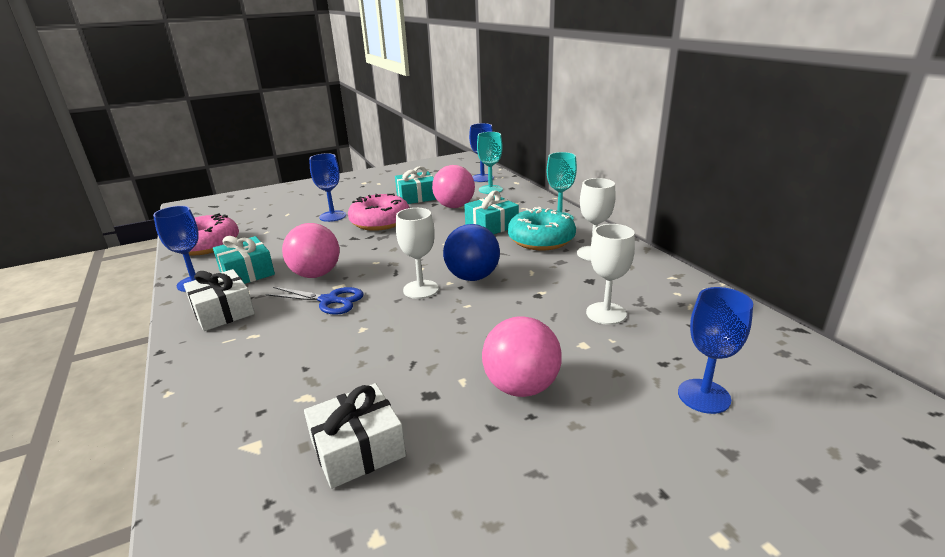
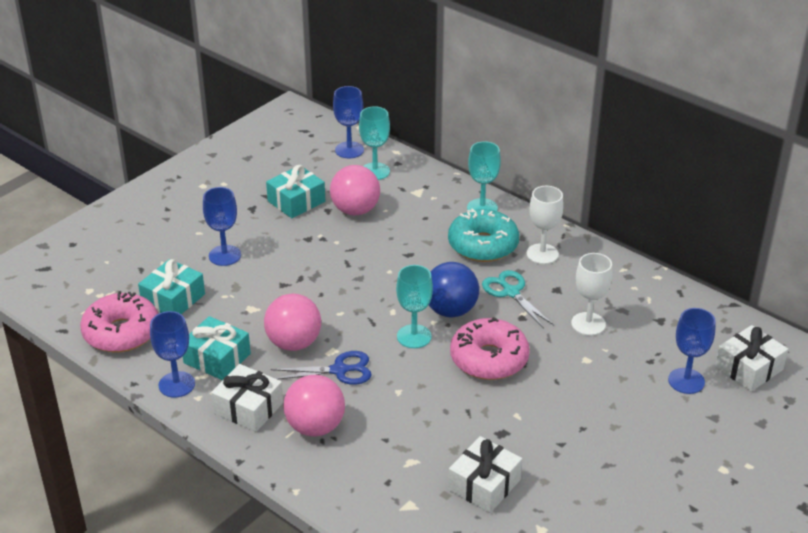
camera: 25 degrees left, 10 degrees up
pink donut [348,193,410,231] -> pink donut moved to [450,317,530,380]
white goblet [396,208,439,299] -> turquoise goblet [396,265,433,348]
turquoise gift [464,190,519,234] -> turquoise gift moved to [138,259,205,314]
pink ball [482,316,562,397] -> pink ball moved to [283,375,345,436]
none -> turquoise scissors [482,270,554,329]
none -> white gift [715,325,788,391]

